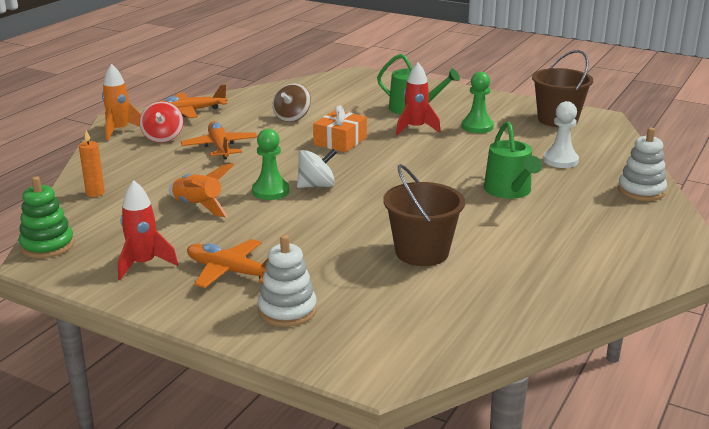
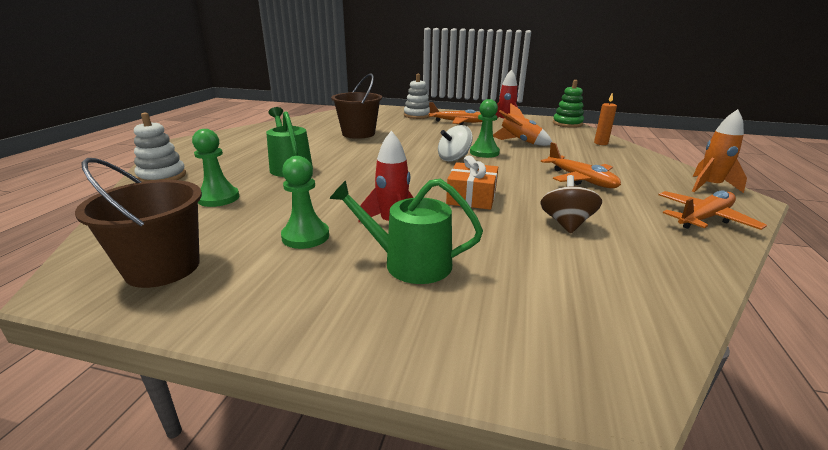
camera: 165 degrees right, 0 degrees up
red spinning top [139,101,183,143] -> none
white pawn [543,101,579,168] -> green pawn [192,129,239,207]

